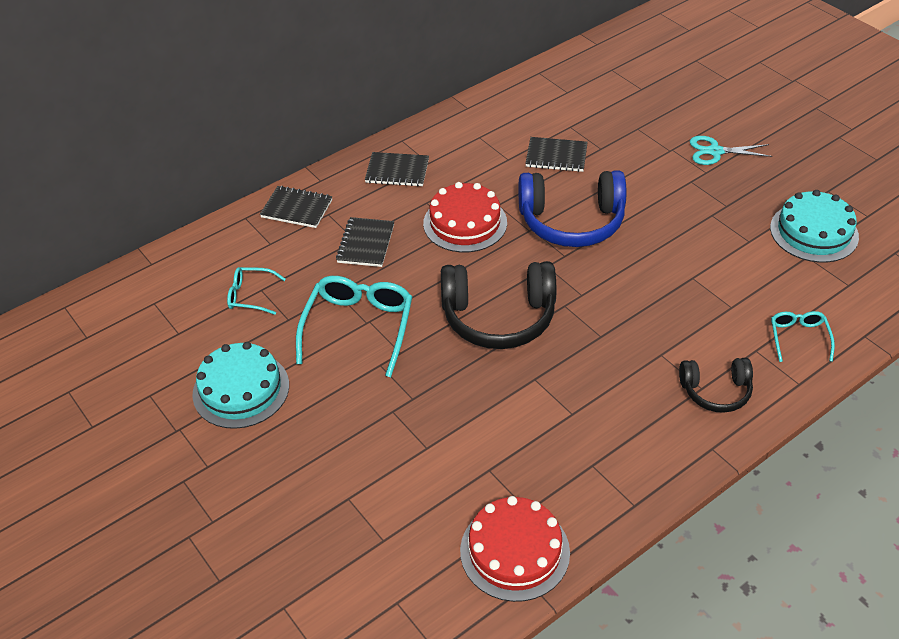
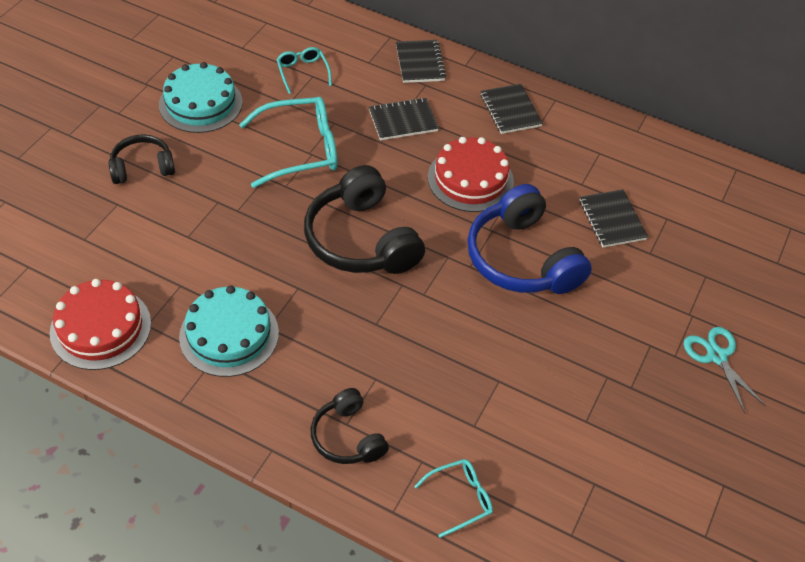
camera: 60 degrees right, 5 degrees up
turquoise cake [770,190,859,263] -> turquoise cake moved to [179,285,279,377]
none -> black headphones [108,134,175,184]

